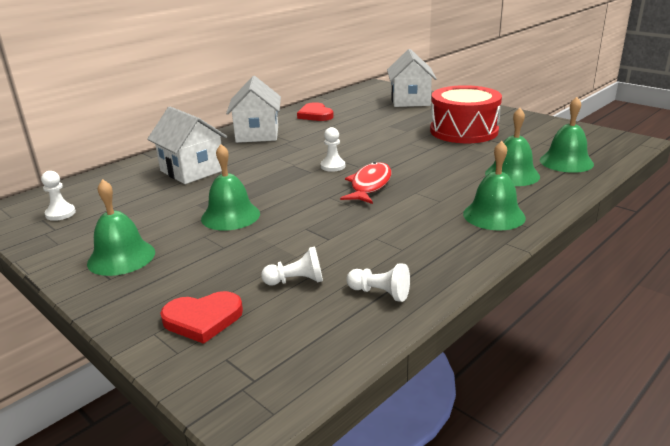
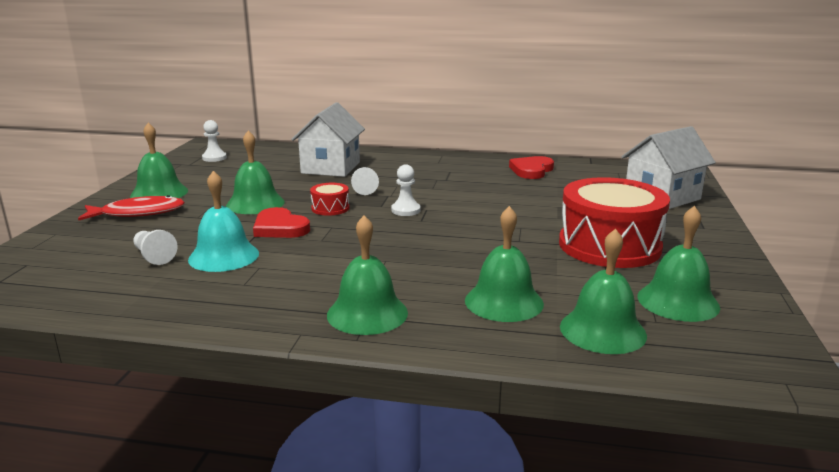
camera: 55 degrees right, 5 degrees down
red heart [160,291,243,344] -> red heart moved to [253,207,310,238]
white house [226,76,281,143] -> none
red fish [340,162,392,204] -> red fish moved to [78,195,185,221]
white pawn [346,263,410,302] -> white pawn moved to [351,167,379,195]
none -> turquoise bell [188,171,259,272]
none -> red drum [310,183,349,216]
none -> green bell [637,206,720,322]

